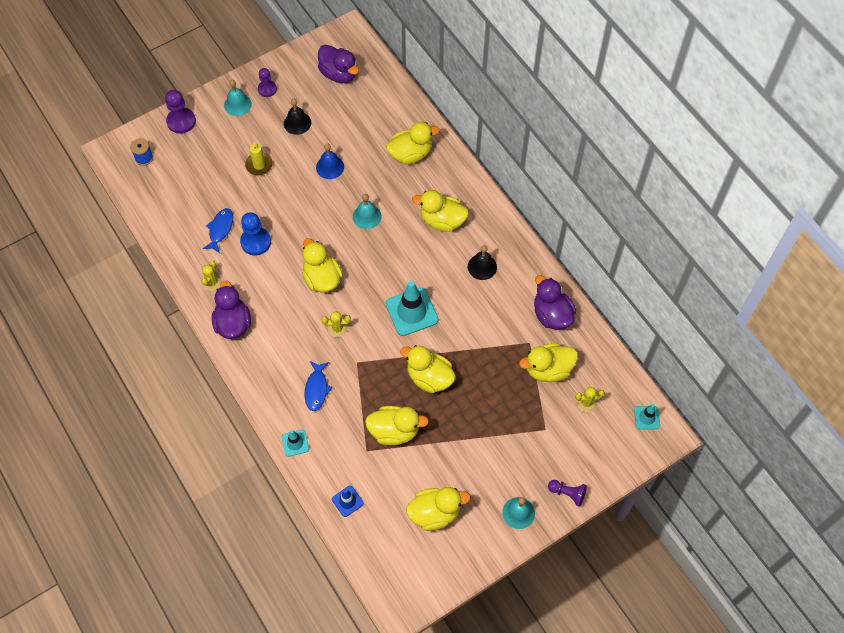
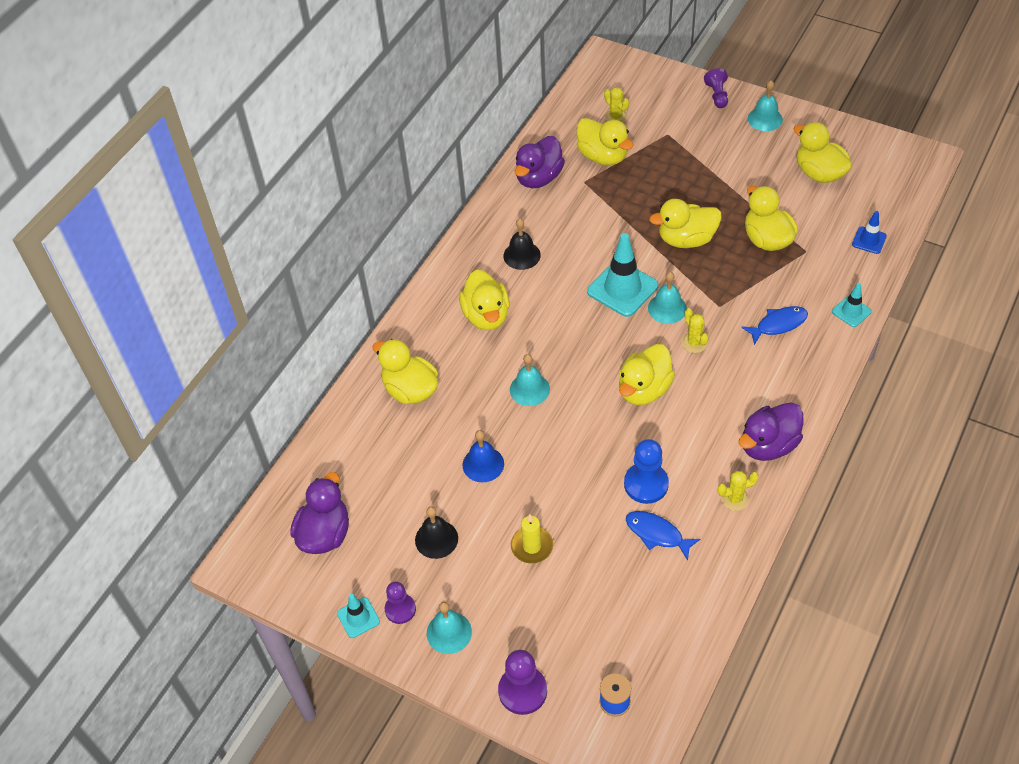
camera: 115 degrees left, 10 degrees down
blue fish [202,208,233,253] -> blue fish turned 45 degrees clockwise [626,511,700,561]
yellow duck [400,345,456,393] -> yellow duck turned 75 degrees clockwise [649,199,721,248]
turquoise traffic cone [634,404,660,429] -> turquoise traffic cone moved to [337,594,380,638]
none -> turquoise bell [648,272,687,324]

